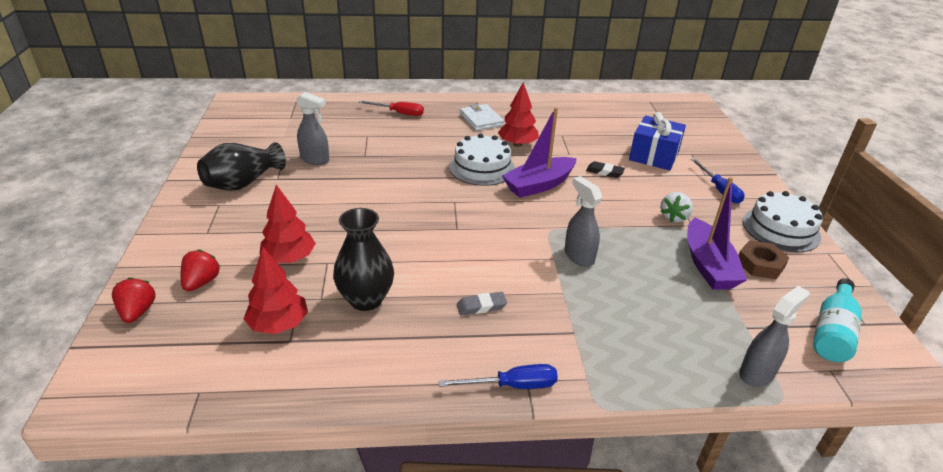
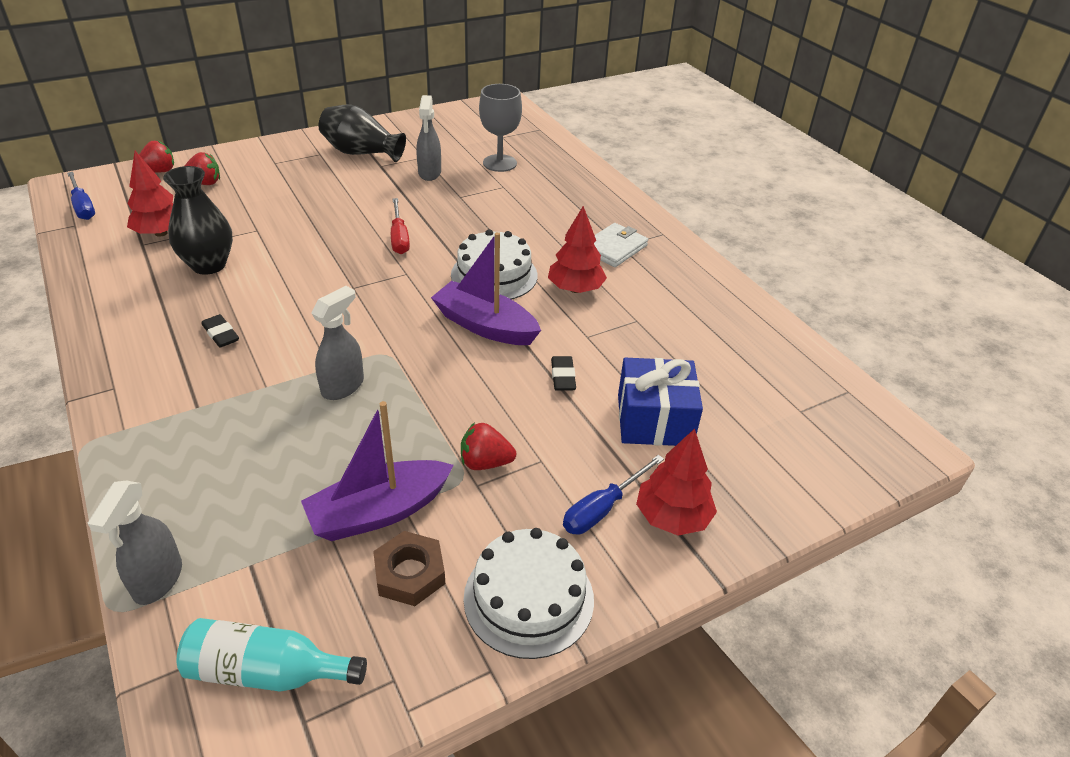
camera: 65 degrees right, 5 degrees up
red tree [259,185,316,263] -> red tree moved to [636,429,717,536]
red screwdriver [358,100,424,116] -> red screwdriver moved to [391,198,410,254]
blue screwdriver [439,364,558,389] -> blue screwdriver moved to [67,172,95,220]
grey eraser [457,292,507,315] -> black eraser [201,314,239,348]
white strawberry [660,192,693,223] -> red strawberry [461,422,516,470]
grey spray bottle [739,286,810,387] -> grey spray bottle turned 75 degrees clockwise [88,480,182,605]
none -> grey goblet [479,84,522,172]

